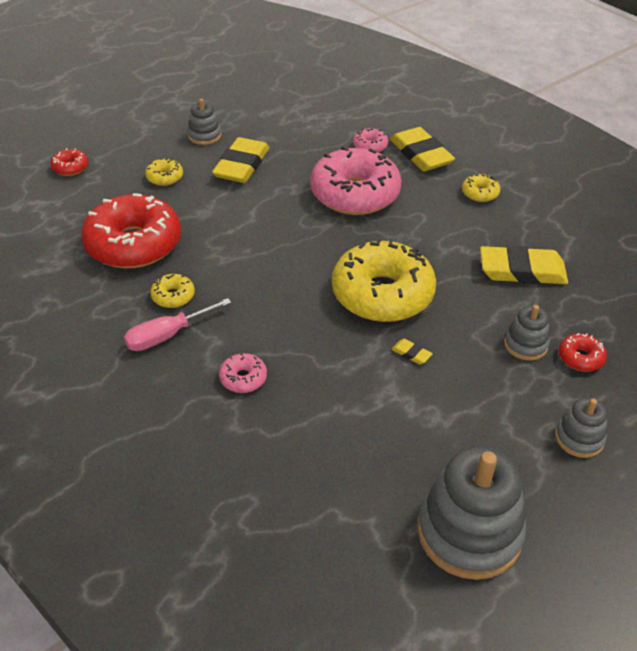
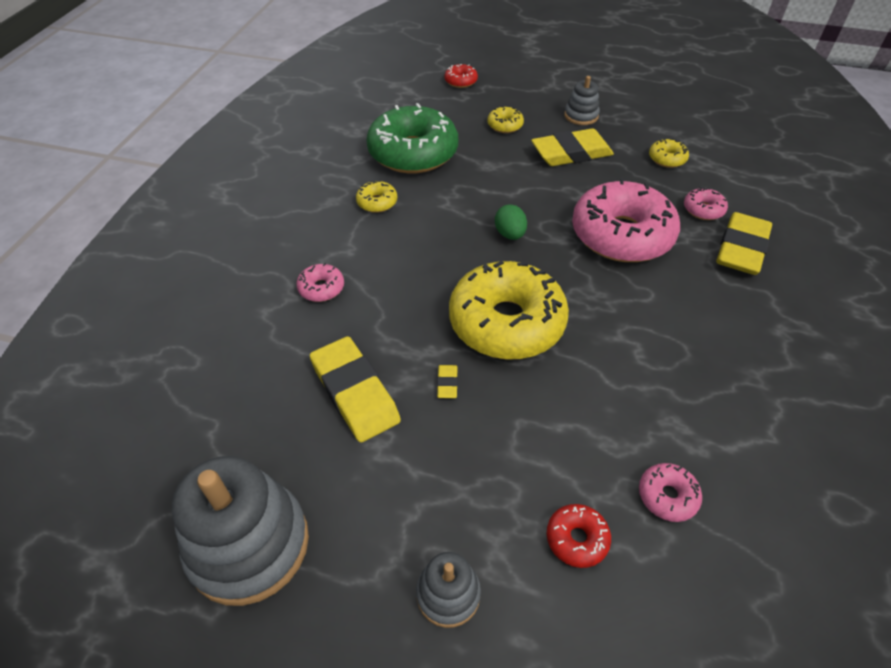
camera: 55 degrees right, 5 degrees up
red donut [81,193,181,268] -> green donut [366,103,458,173]
pink screwdriver [124,298,231,351] -> none
yellow donut [462,173,500,202] -> yellow donut moved to [649,139,689,168]
yellow eraser [480,246,568,284] -> yellow eraser moved to [310,336,401,443]
grey stacking toy [504,305,550,361] -> none
none -> green egg [495,204,527,240]
none -> pink donut [639,463,702,522]

